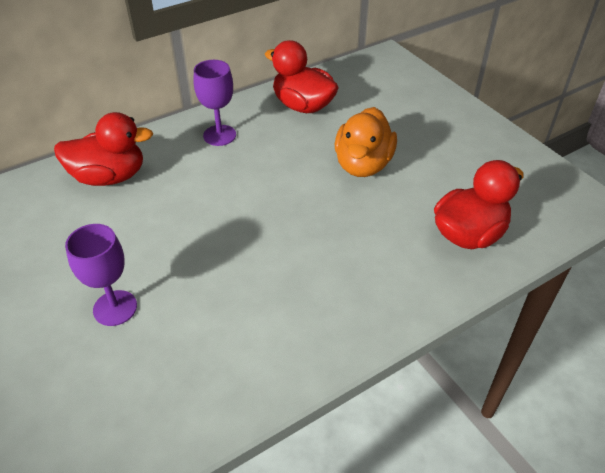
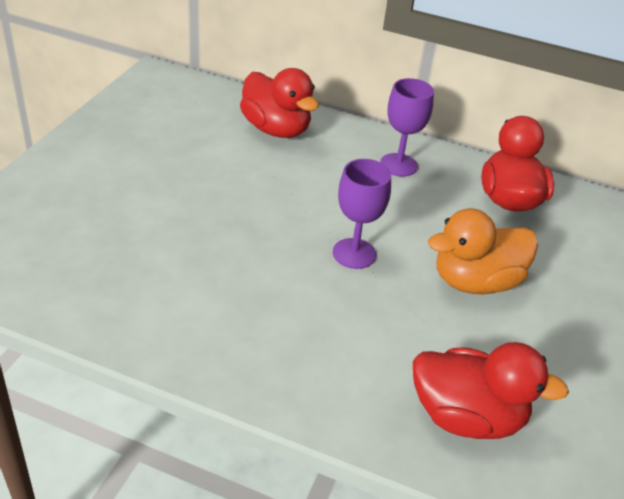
camera: 50 degrees right, 5 degrees down
purple goblet [65,224,137,326] -> purple goblet moved to [333,159,391,269]

